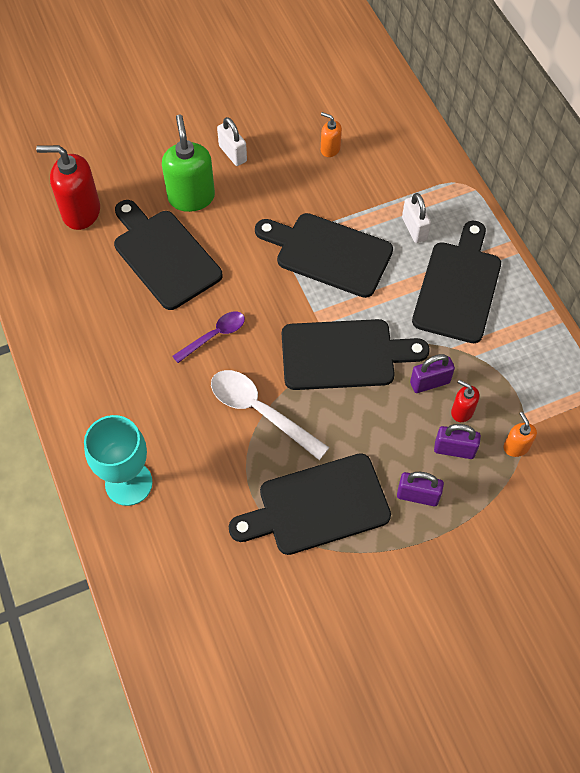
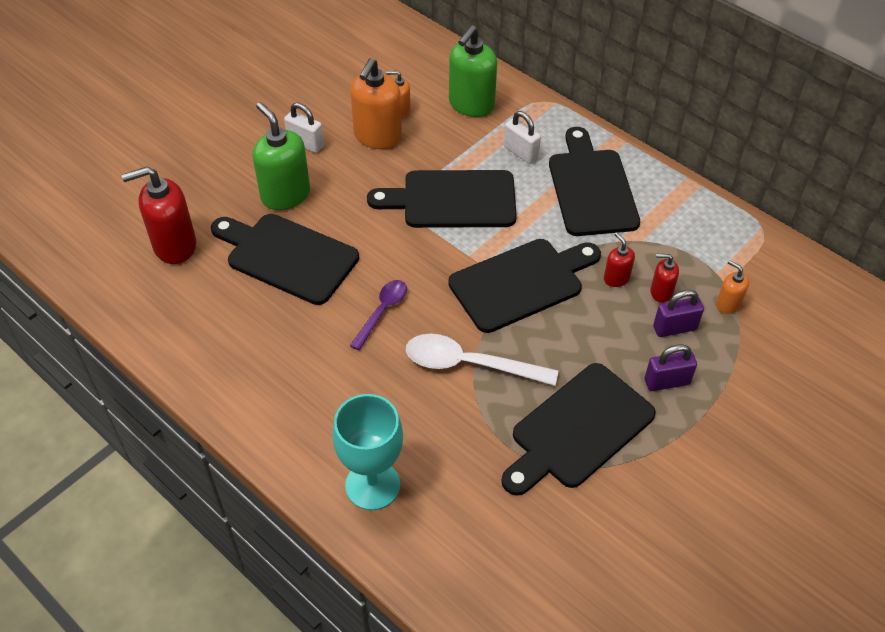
camera: 25 degrees left, 10 degrees down
purple padlock [410,354,455,393] -> red soap dispenser [604,232,635,287]
none -> orange soap dispenser [350,58,402,149]
none -> green soap dispenser [449,25,497,117]

